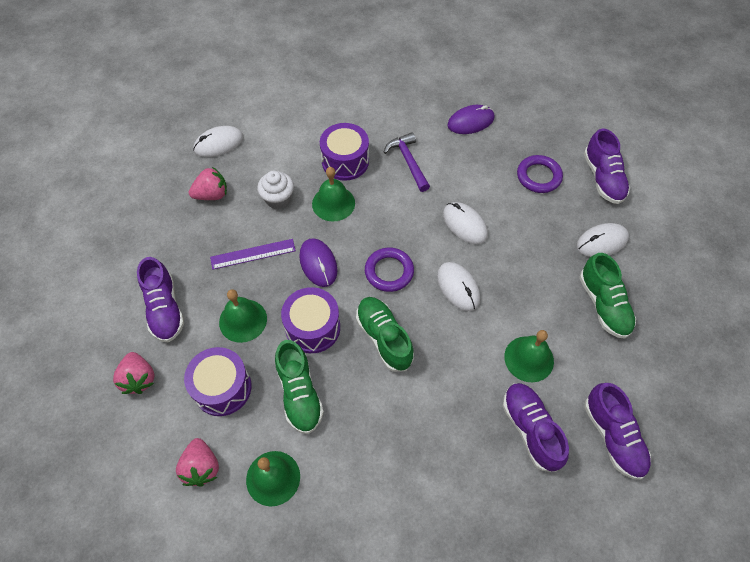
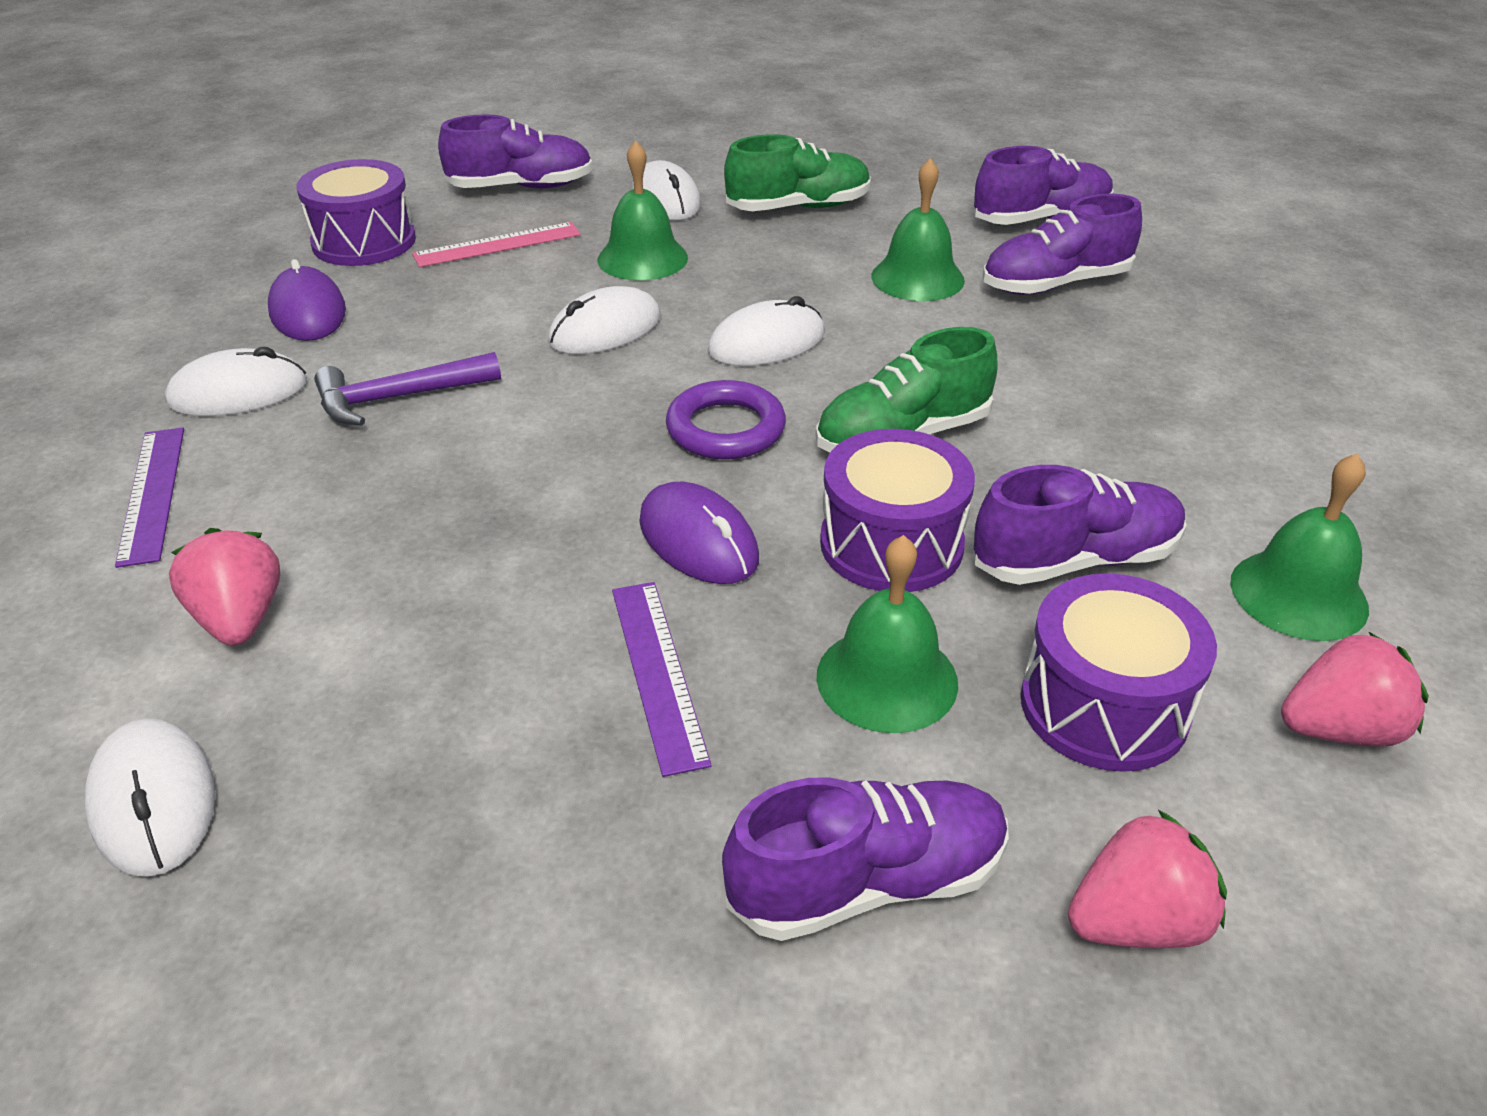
camera: 90 degrees left, 20 degrees down
pink strawberry [189,167,227,200] -> pink strawberry moved to [169,528,280,646]
white cupcake [257,171,294,209] -> none
green shoe [275,340,324,434] -> purple shoe [974,465,1186,585]
purple mouse [299,238,337,287] -> purple mouse turned 75 degrees clockwise [639,482,759,584]
green bell [312,167,355,222] -> green bell moved to [598,141,688,281]
purple drum [320,123,369,181] -> purple drum moved to [297,159,416,266]
purple ring [517,155,563,193] -> pink ruler [412,222,581,267]
none -> purple ruler [115,428,184,568]
none -> white mouse [165,347,307,416]

